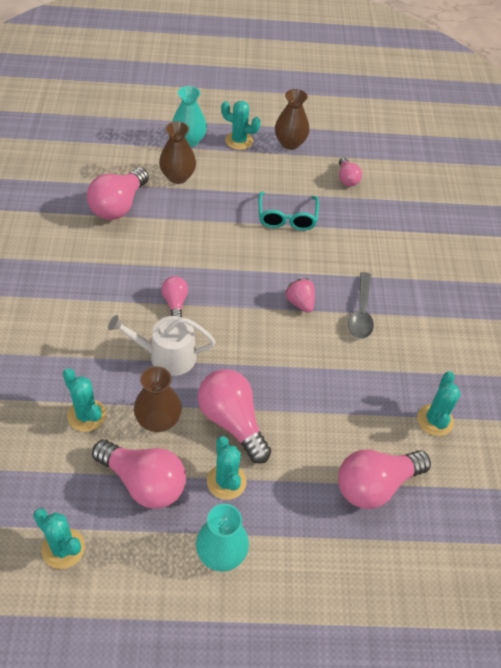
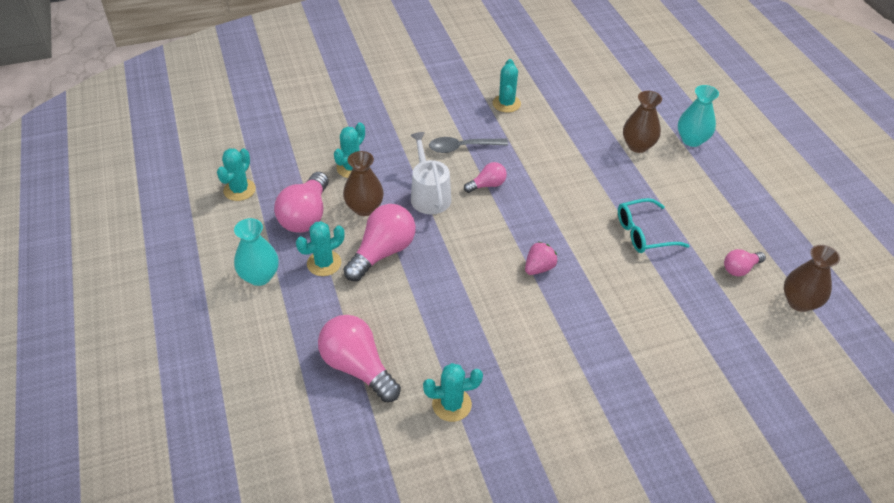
camera: 75 degrees right, 5 degrees down
pink light bulb [87,167,149,220] -> none
turquoise cactus [221,101,261,150] -> turquoise cactus moved to [493,59,521,113]
brown vase [275,89,310,150] -> brown vase moved to [784,245,840,312]
grey spoon [348,272,374,339] -> grey spoon moved to [429,137,508,153]

